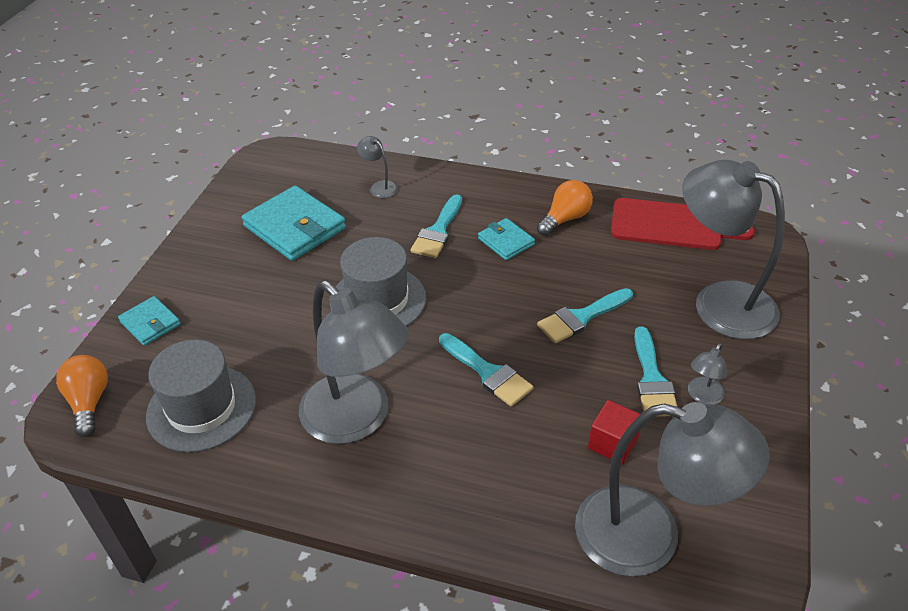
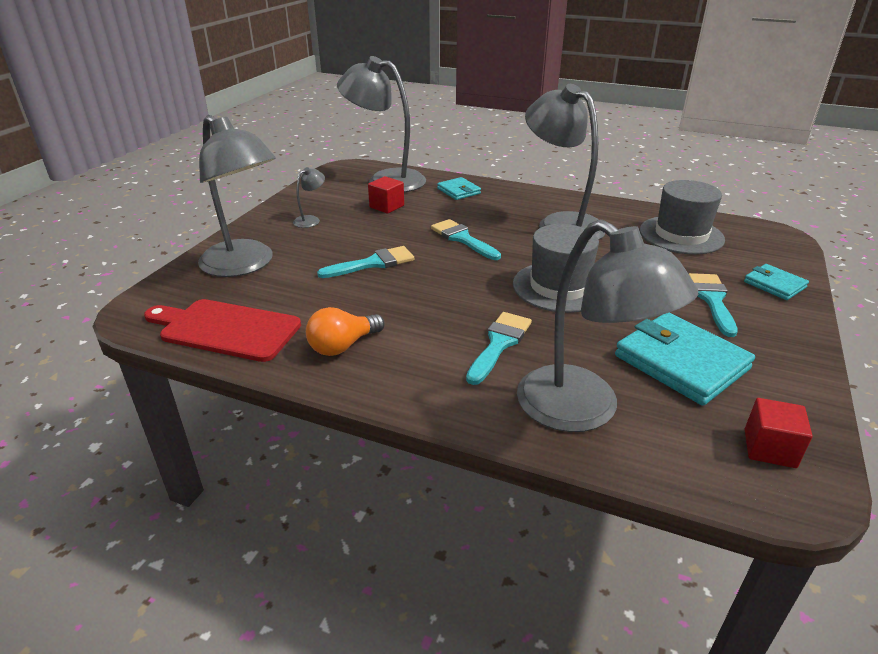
camera: 175 degrees left, 10 degrees down
orange light bulb [56,355,108,437] -> none
grey lamp [357,136,398,198] -> grey lamp [517,219,698,432], size x2.45
turquoise wallet [478,218,535,260] -> turquoise wallet moved to [437,177,481,200]
turquoise brush [634,326,677,417] -> turquoise brush moved to [689,273,738,337]
none -> red cube [745,398,813,468]

